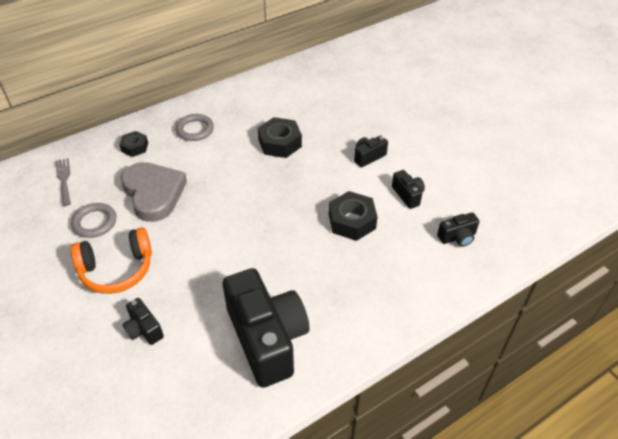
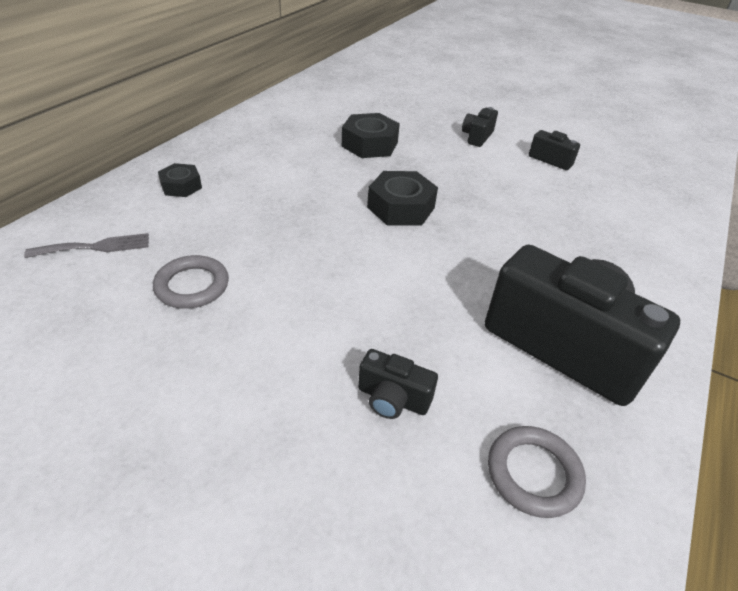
camera: 30 degrees left, 5 degrees down
grey fork [55,158,71,206] -> grey fork turned 120 degrees clockwise [24,233,149,258]
orange headphones [71,228,152,294] -> none
grey heart [121,162,187,222] -> none
grey ring [176,114,214,141] -> grey ring moved to [488,426,586,518]
black nut [329,191,378,241] -> black nut moved to [367,171,438,226]
black camera [437,212,480,247] -> none

